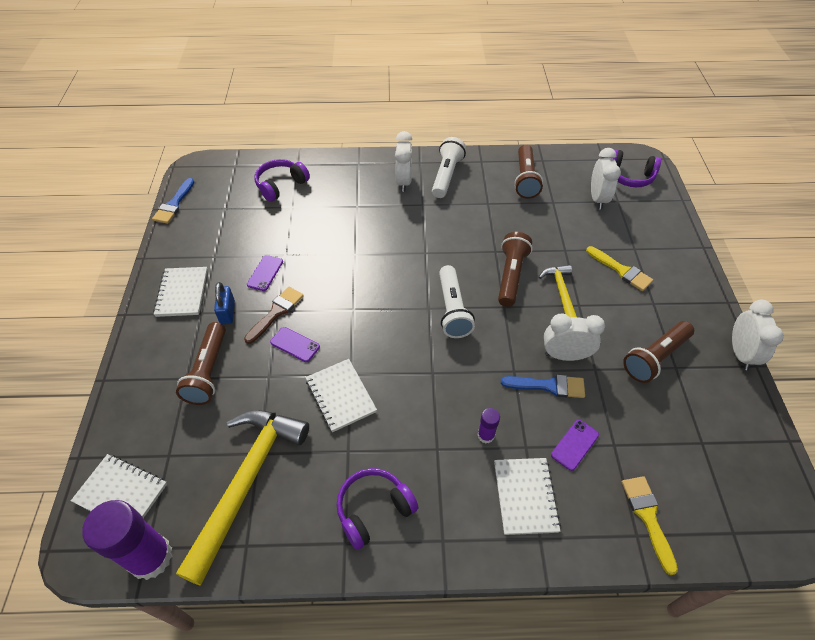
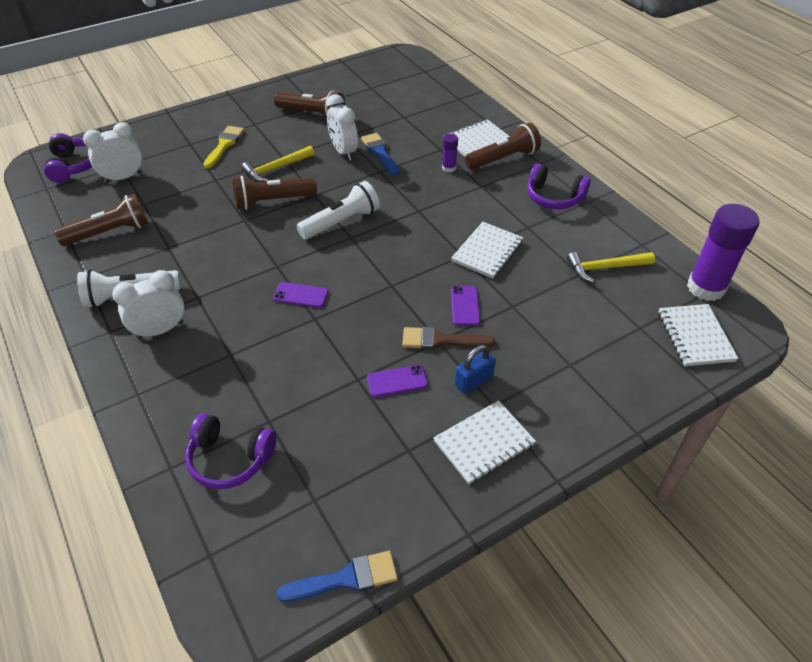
camera: 120 degrees left, 5 degrees down
brown flashlight [176,322,226,405] -> brown flashlight moved to [465,123,541,170]
yellow hammer [176,410,309,586] -> yellow hammer [567,252,655,283], size x0.53
purple phone [551,420,599,471] -> purple phone moved to [273,282,329,308]
yellow brush [622,476,678,575] -> none
white clock [732,300,784,370] -> none

